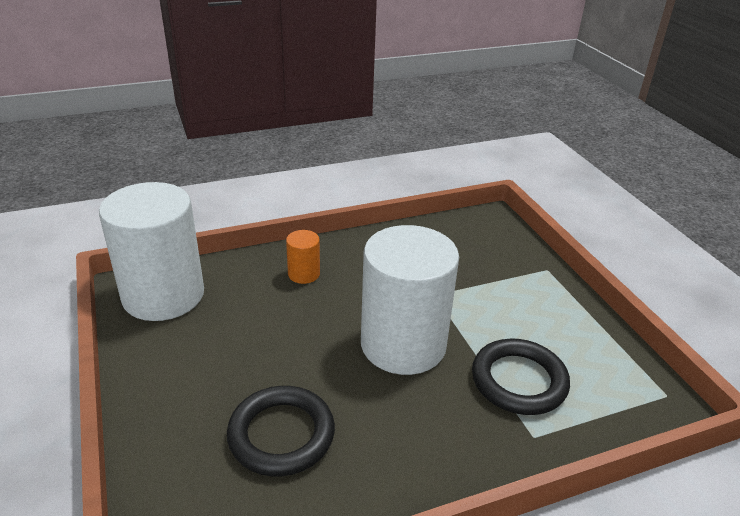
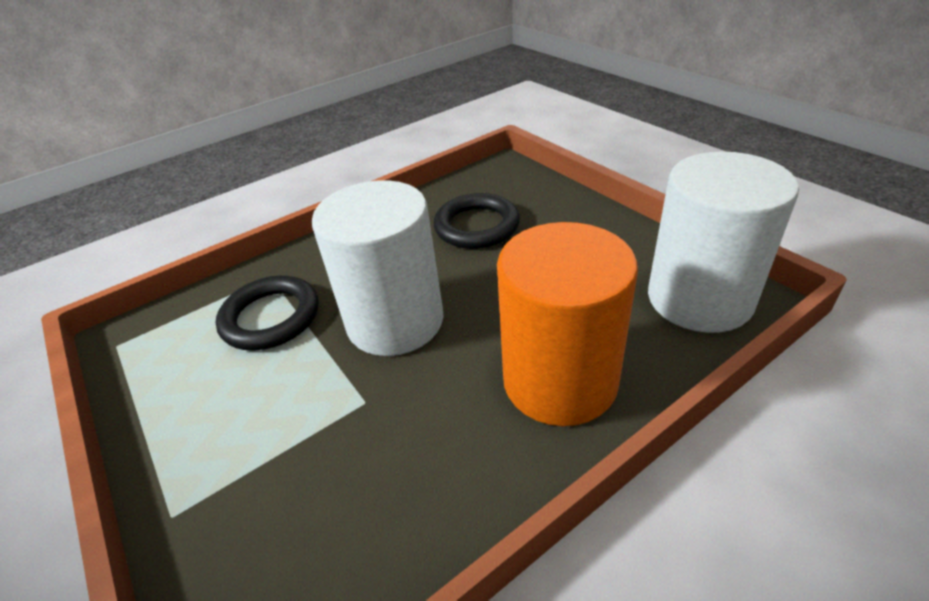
camera: 170 degrees right, 5 degrees up
orange cylinder [286,230,320,284] -> orange cylinder [497,222,638,426], size x2.37

